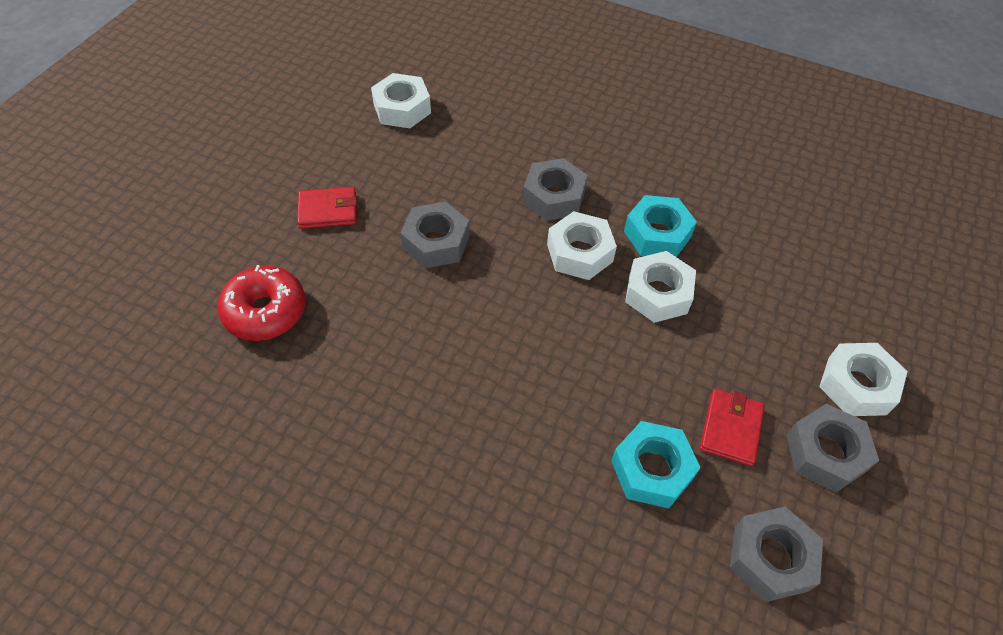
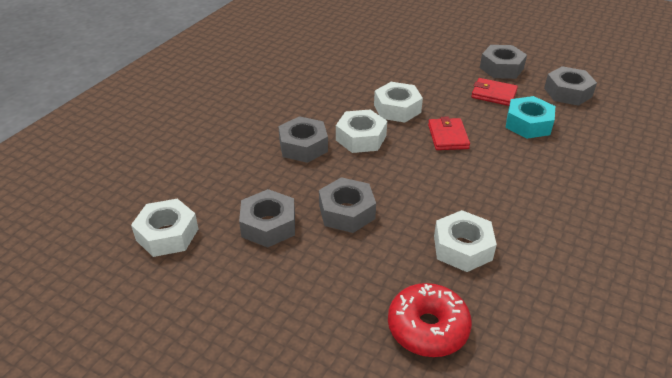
camera: 85 degrees left, 15 degrees down
red wallet [297,187,357,229] -> red wallet moved to [428,116,470,150]
turquoise nut [624,195,697,257] -> none
white nut [819,343,908,416] -> white nut moved to [434,210,497,272]
none -> grey nut [239,189,295,248]

